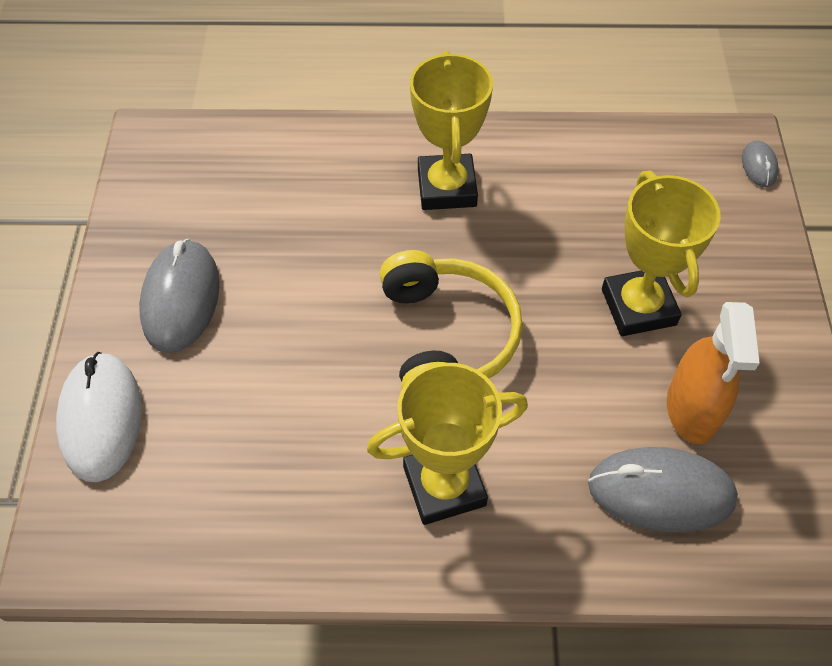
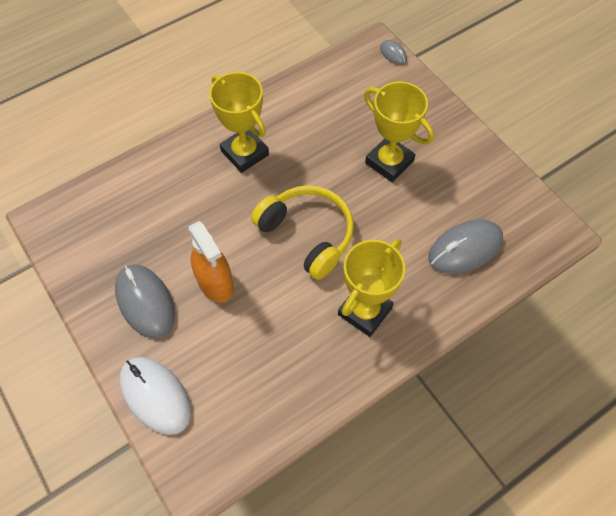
camera: 35 degrees left, 5 degrees up
orange spray bottle [667,302,760,444] -> orange spray bottle moved to [188,221,234,303]

